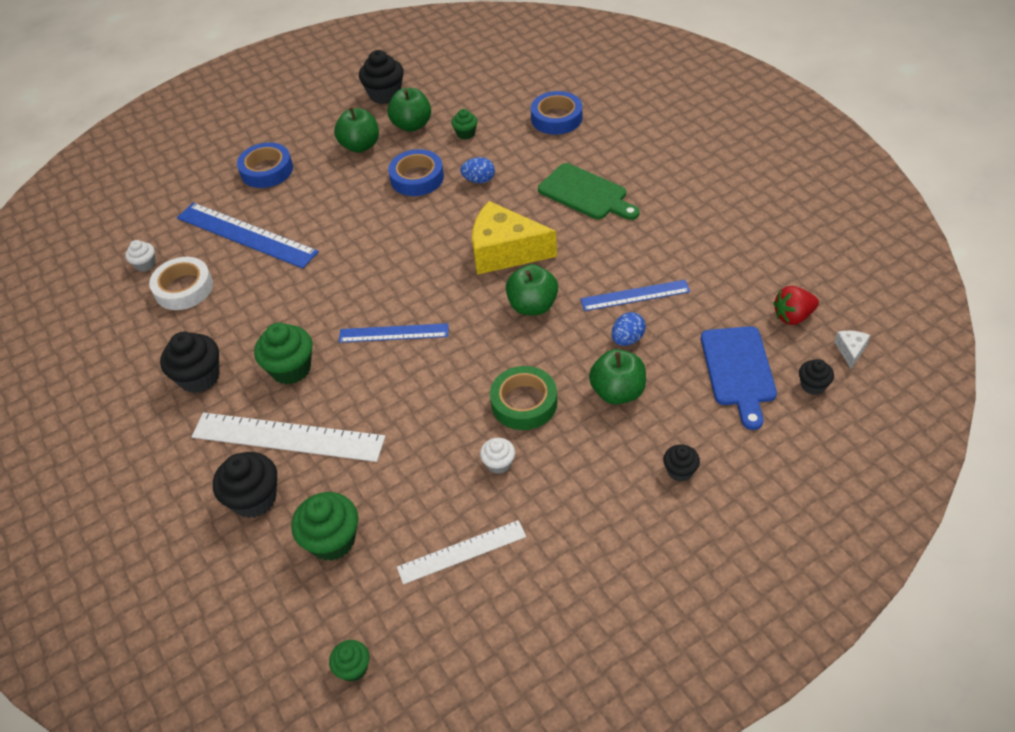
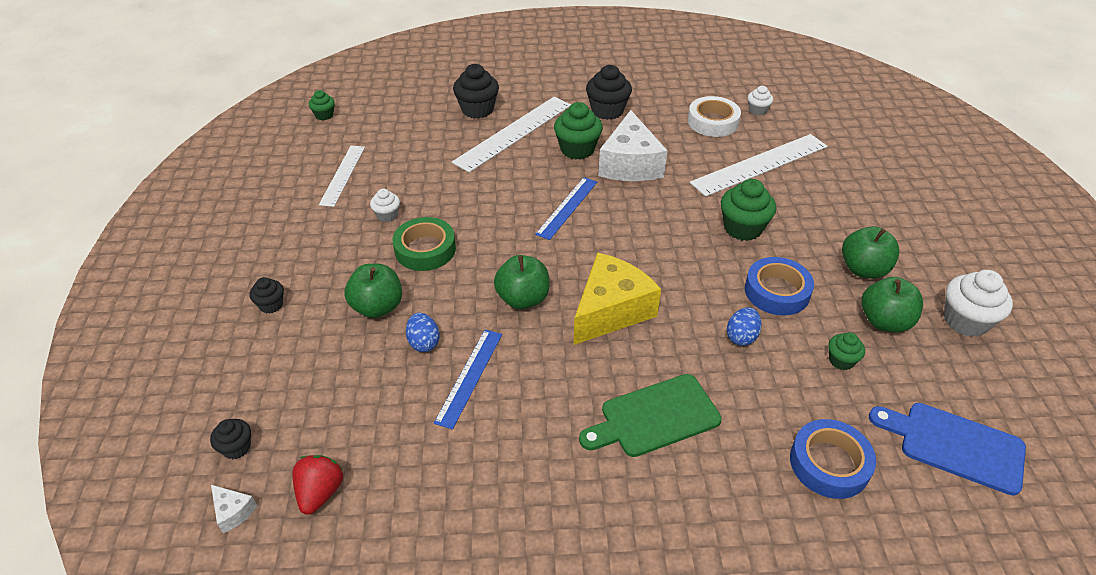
camera: 115 degrees right, 5 degrees down
blue ruler [177,202,319,268] -> white ruler [690,134,828,197]
blue tape [237,142,293,188] -> none
green cupcake [291,492,358,561] -> green cupcake moved to [721,179,776,241]
black cupcake [359,50,404,104] -> white cupcake [944,270,1013,337]
blue cutting board [701,326,777,430] -> blue cutting board moved to [869,403,1026,496]
none -> white cheese [598,110,668,181]

